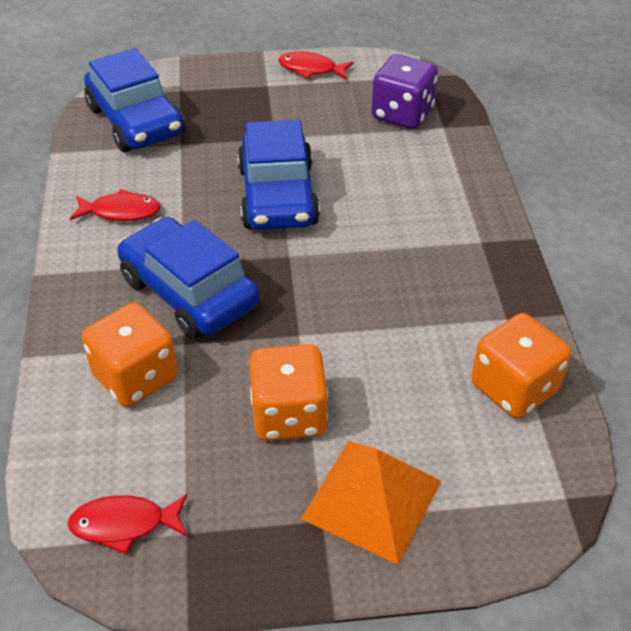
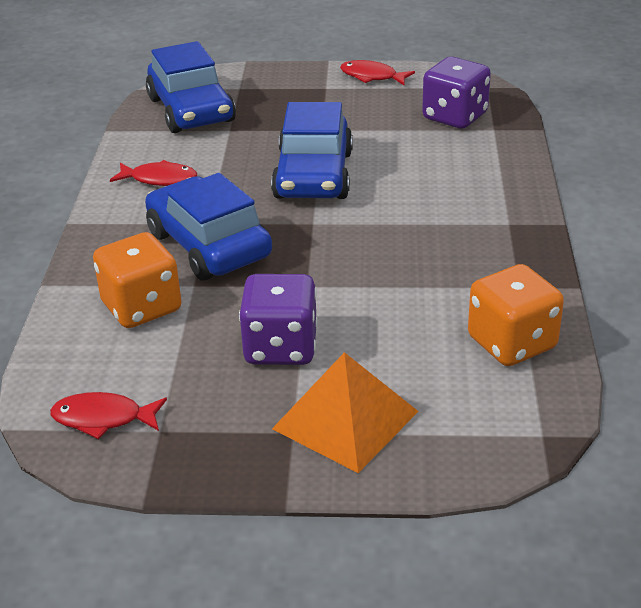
camera: 10 degrees right, 10 degrees down
orange dice [249,344,328,441] -> purple dice [239,274,318,365]

